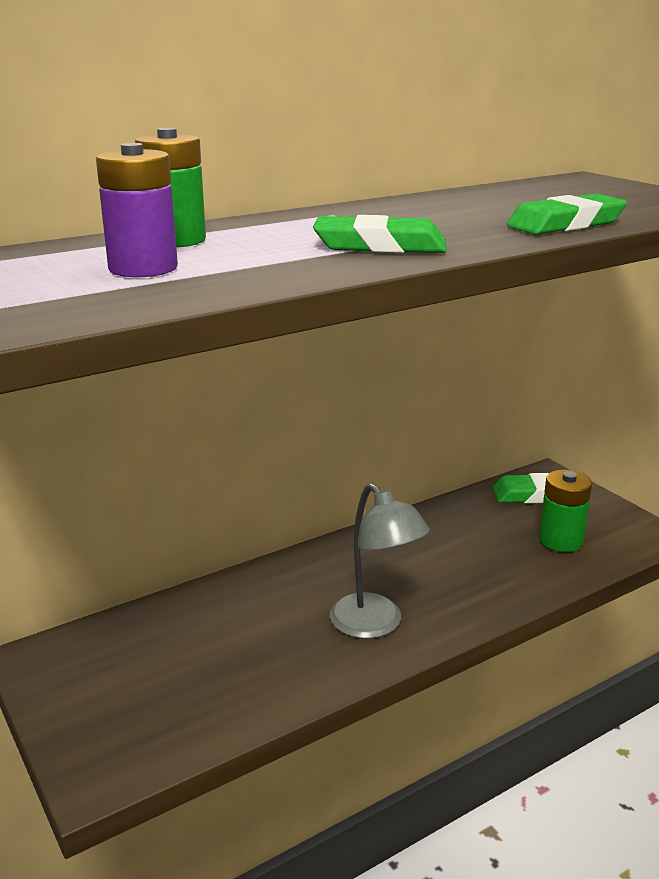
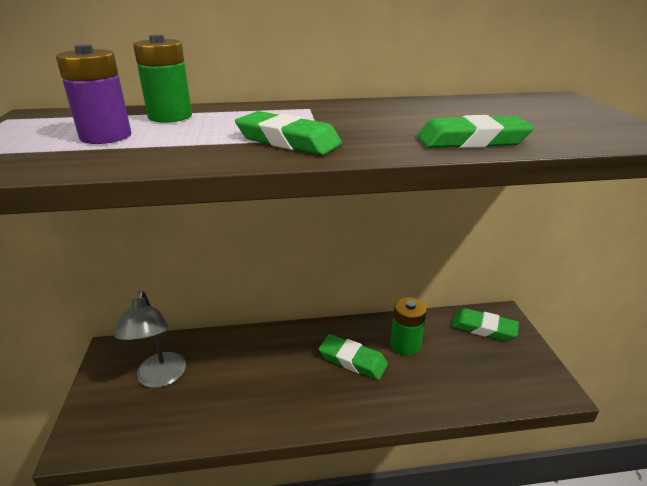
camera: 25 degrees right, 5 degrees up
grey lamp [330,483,430,639] -> grey lamp moved to [114,291,186,388]
green battery [539,470,592,552] -> green battery moved to [390,297,427,356]
none -> green eraser [319,334,388,380]

